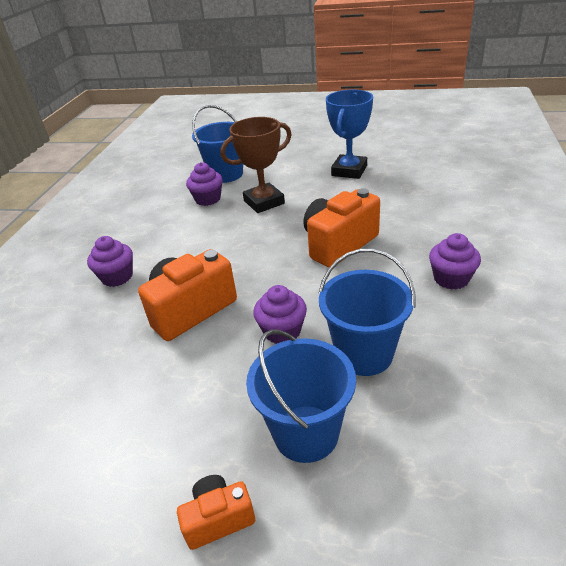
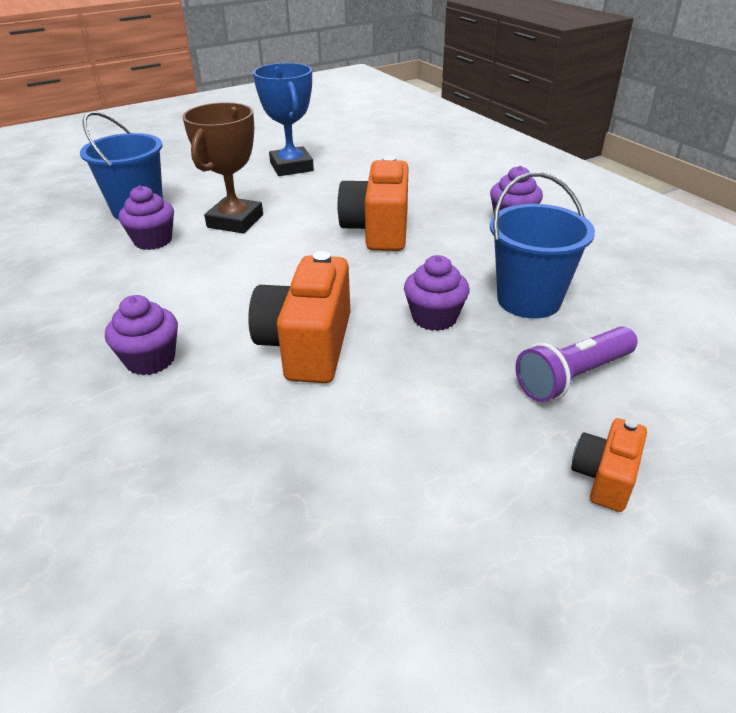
camera: 45 degrees left, 0 degrees up
blue bucket [246,329,356,463] -> purple flashlight [515,326,638,402]

